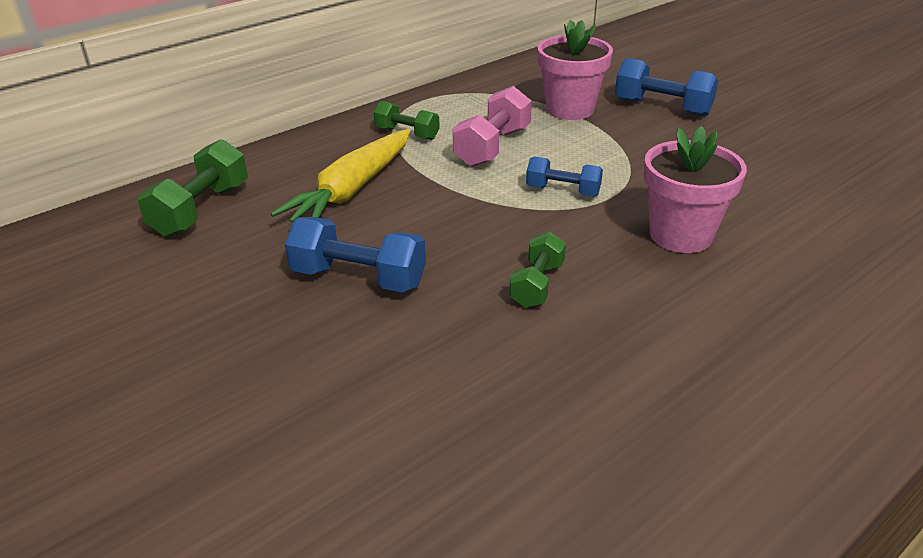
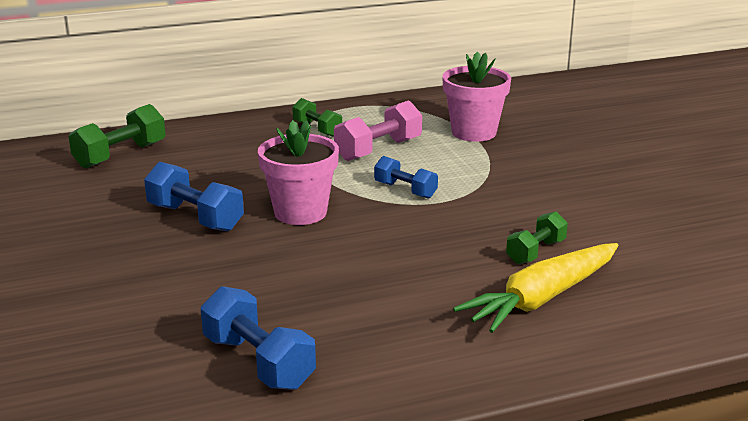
camera: 20 degrees right, 10 degrees down
yellow carrot [271,129,410,223] -> yellow carrot moved to [453,243,618,333]
green dumbbell [509,232,566,308] -> green dumbbell moved to [506,211,568,264]
blue dumbbell [615,58,718,116] -> blue dumbbell moved to [201,286,316,390]
pink flower pot [644,126,747,253] -> pink flower pot moved to [258,120,339,225]

